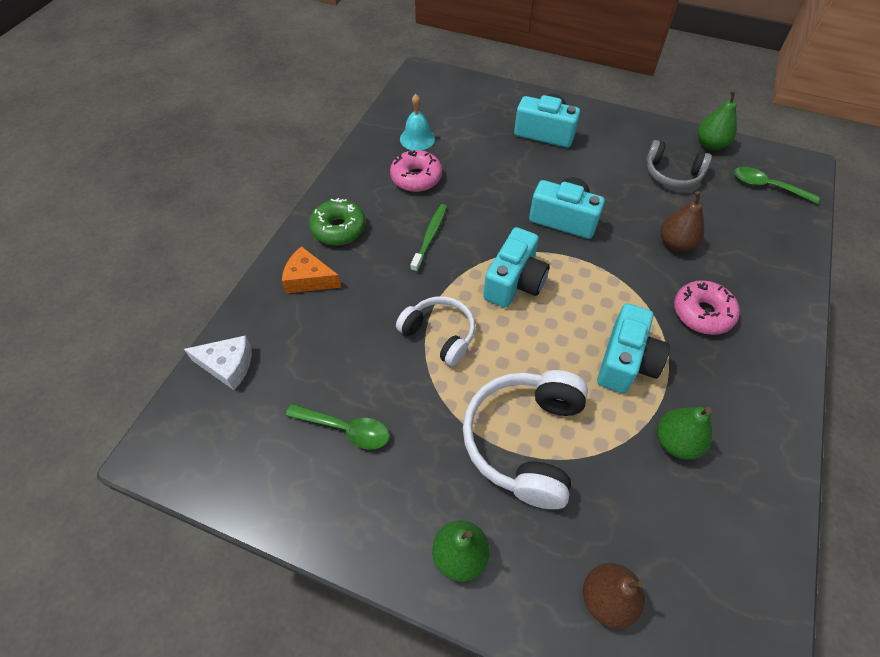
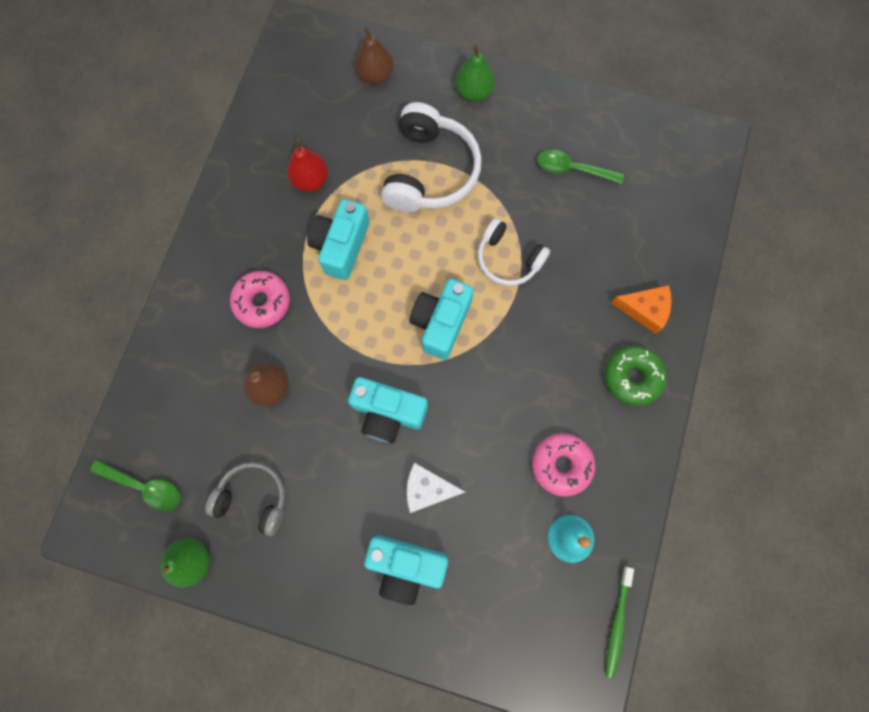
camera: 175 degrees right, 20 degrees up
white cheese [184,335,252,390] -> white cheese moved to [407,463,465,513]
green toothbrush [410,204,447,272] -> green toothbrush moved to [605,566,634,679]
green pear [657,407,712,460] -> red pear [287,138,328,192]

